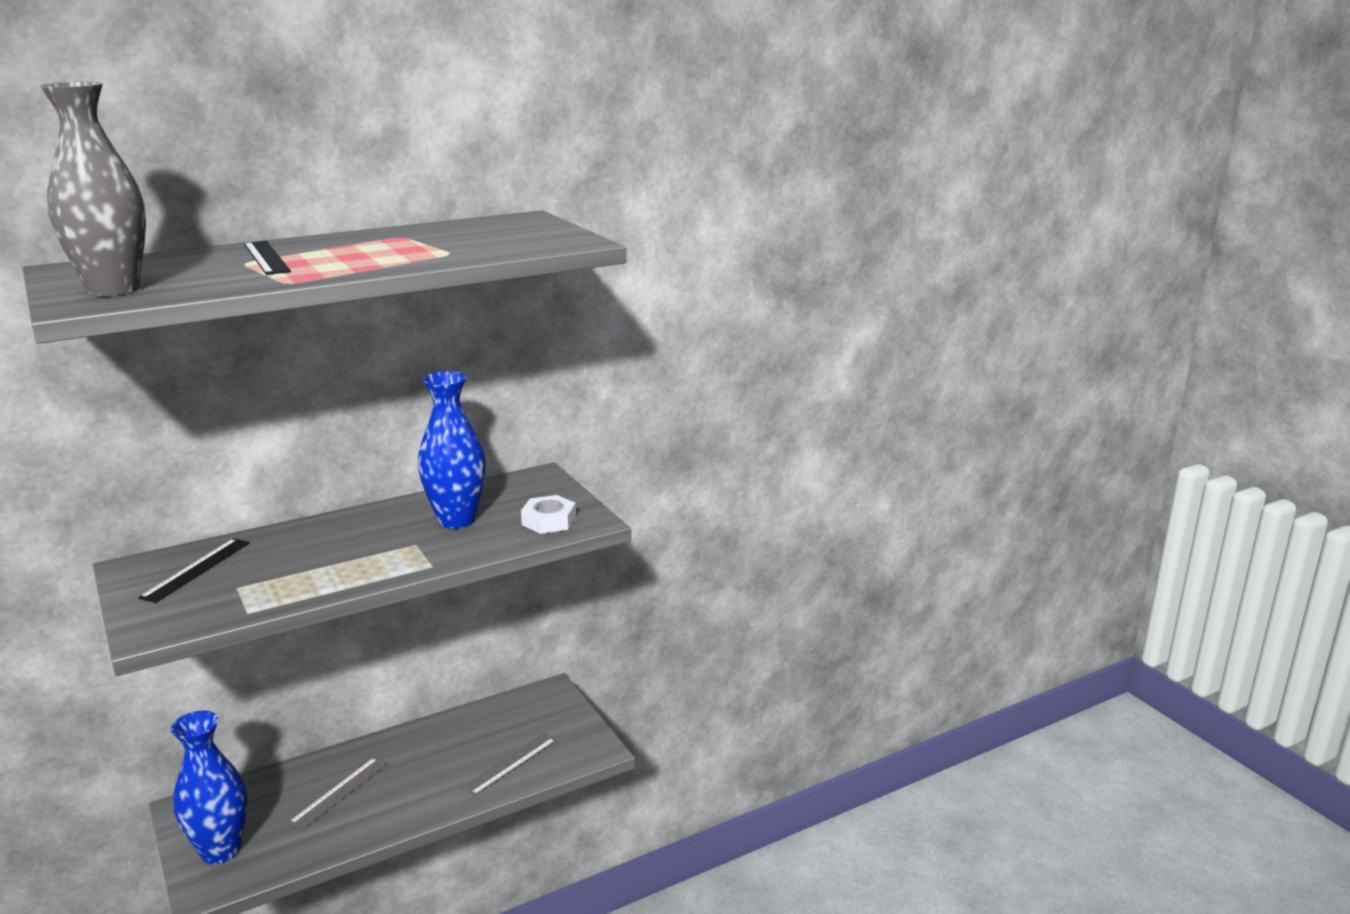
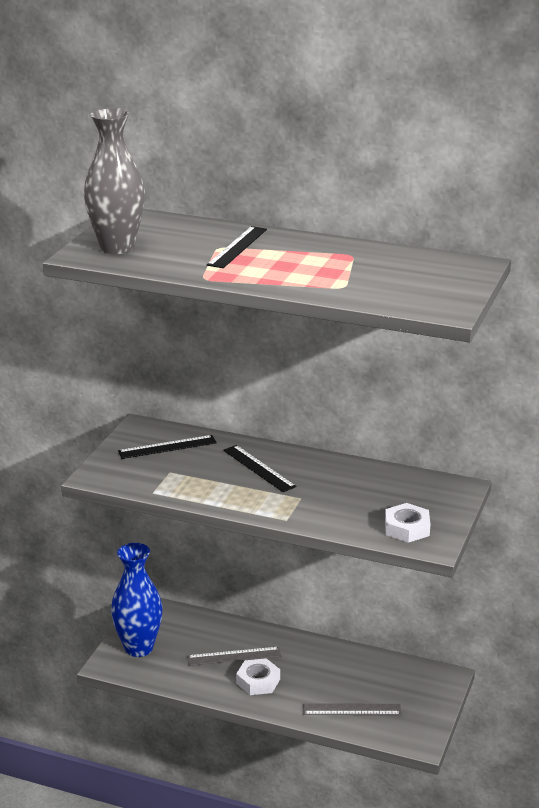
camera: 50 degrees right, 5 degrees up
blue vase [418,371,486,529] -> none
none -> black ruler [223,445,296,492]
none -> white nut [236,658,280,695]

